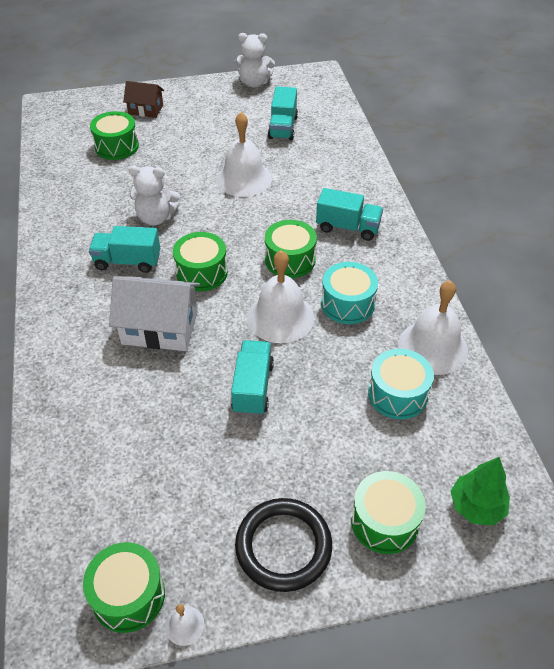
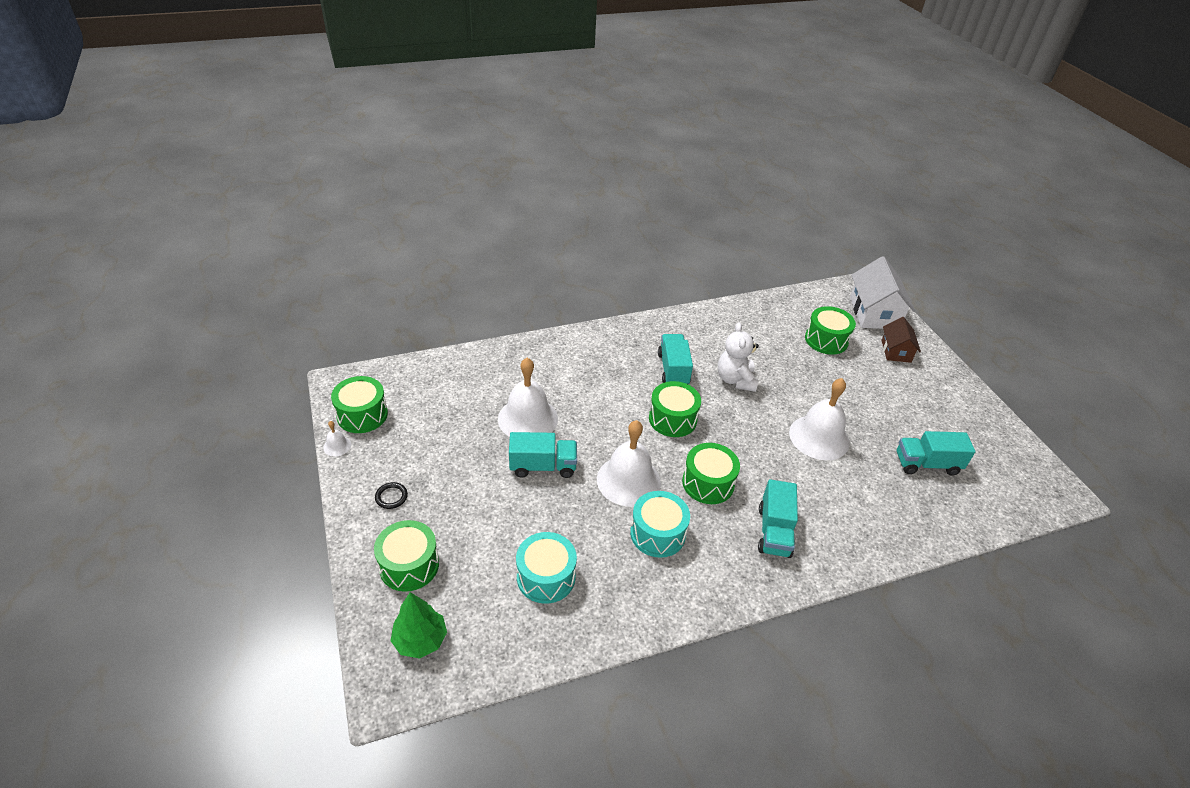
camera: 80 degrees right, 5 degrees down
white house [109,276,200,351] -> white house moved to [850,256,915,329]
white teddy bear [234,33,275,88] -> none
black ring [235,498,332,592] -> black ring [375,482,408,509], size x0.42
white bell [398,280,468,375] -> white bell moved to [498,358,558,437]

